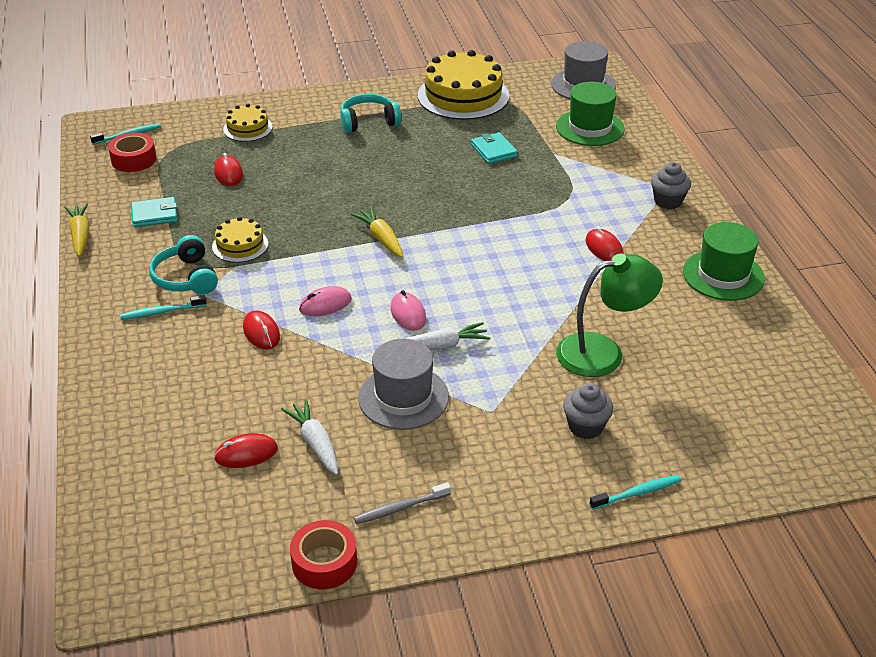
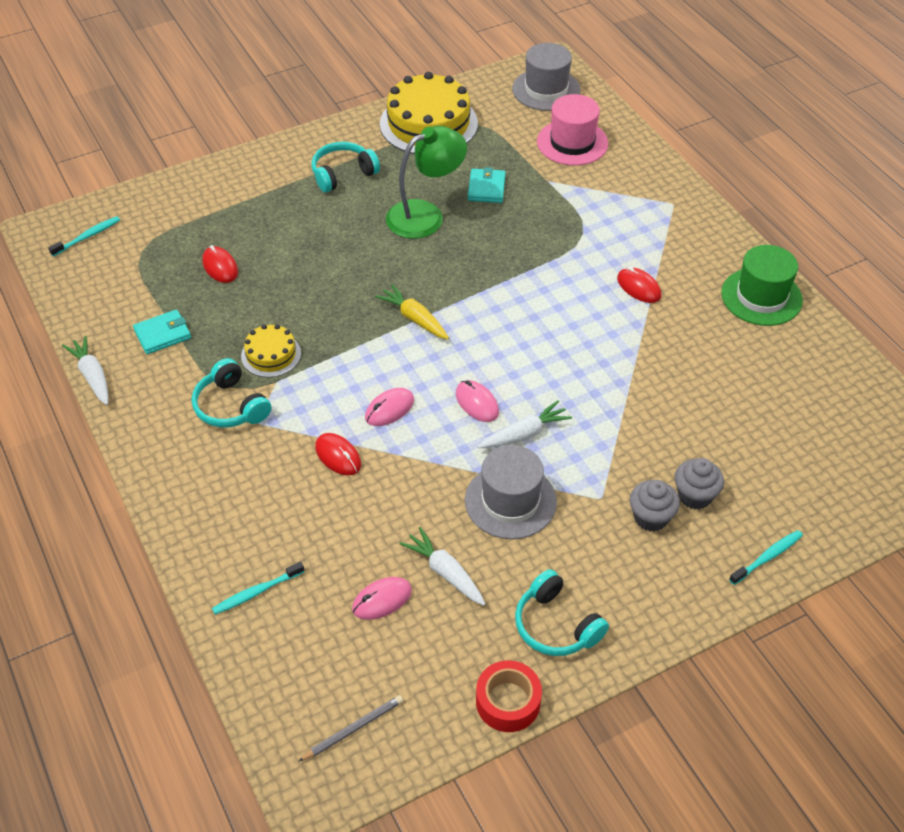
camera: 15 degrees left, 10 degrees up
yellow carrot [65,203,89,257] -> white carrot [62,336,108,405]
red tape [108,133,157,172] -> none
turquoise toothbrush [120,295,206,320] -> turquoise toothbrush moved to [212,561,305,615]
red mouse [214,433,278,468] -> pink mouse [352,577,412,620]
yellow cake [223,104,273,142] -> none
grey toothbrush [354,482,451,524] -> turquoise headphones [515,569,609,656]
turquoise wallet [471,132,518,164] -> turquoise wallet turned 45 degrees clockwise [468,167,506,203]
green hat [556,82,625,146] -> pink hat [537,94,608,166]
green lamp [556,253,663,377] -> green lamp moved to [386,126,467,239]
grey cupcake [651,162,691,209] -> grey cupcake moved to [630,480,680,532]
none -> grey pencil [298,695,403,762]

